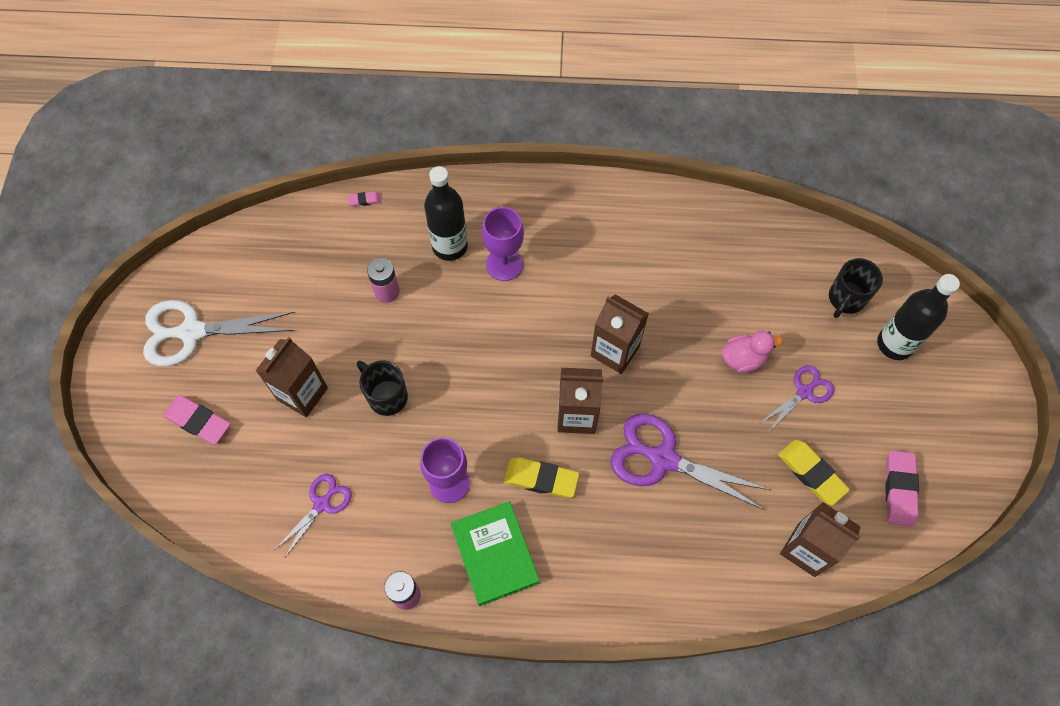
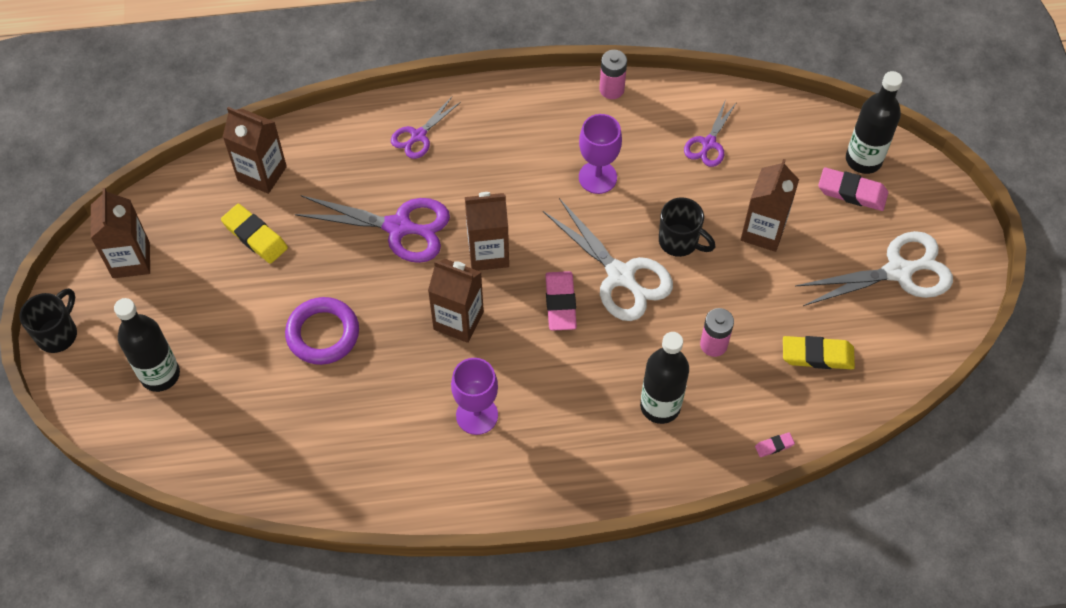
camera: 170 degrees right, 5 degrees down
green book [451,501,540,606] -> none
purple goblet [482,207,524,281] -> purple goblet moved to [451,358,498,435]
yellow eraser [504,457,579,498] -> yellow eraser moved to [783,336,855,369]
pink duck [722,331,783,373] -> purple ring [285,297,359,365]
purple scissors [760,365,834,432] -> purple scissors moved to [391,97,461,159]
black mug [829,258,883,318] -> black mug moved to [20,288,77,353]
pink eraser [885,450,919,527] -> pink eraser moved to [545,271,577,331]
none -> brown carton [91,188,150,278]
none -> white scissors [543,198,673,321]
none -> black bottle [846,71,903,174]

